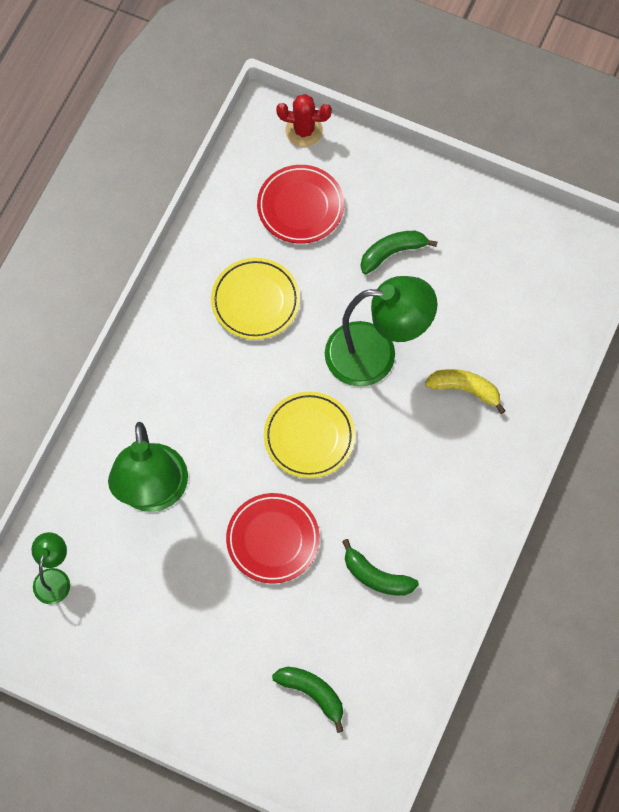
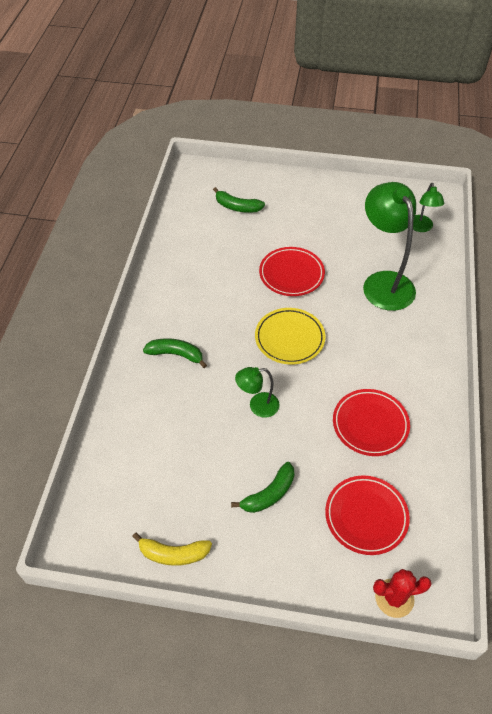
camera: 165 degrees right, 15 degrees down
yellow plate [211,258,300,340] -> red plate [333,389,410,456]
green lamp [325,276,437,387] -> green lamp [235,367,280,418], size x0.51
green banana [342,539,419,596] -> green banana moved to [143,338,207,368]
yellow banana [425,369,506,414] -> yellow banana moved to [132,533,212,566]

